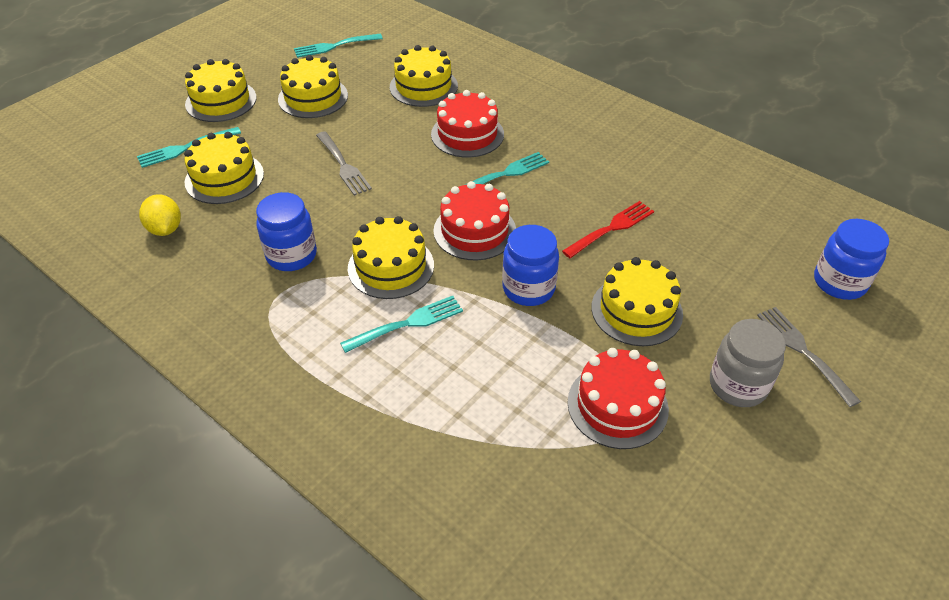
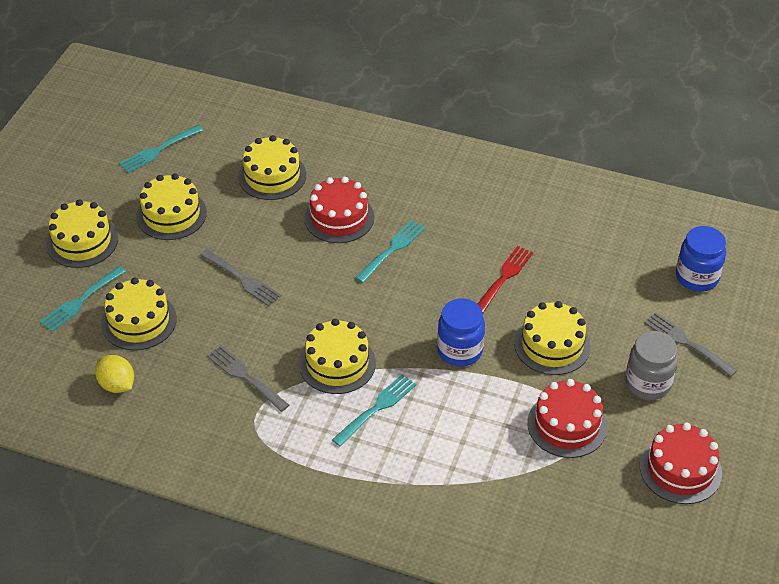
camera: 20 degrees left, 0 degrees up
blue jar [256,192,317,271] -> grey fork [207,345,289,412]
red cake [434,181,516,260] -> red cake moved to [640,423,722,504]

